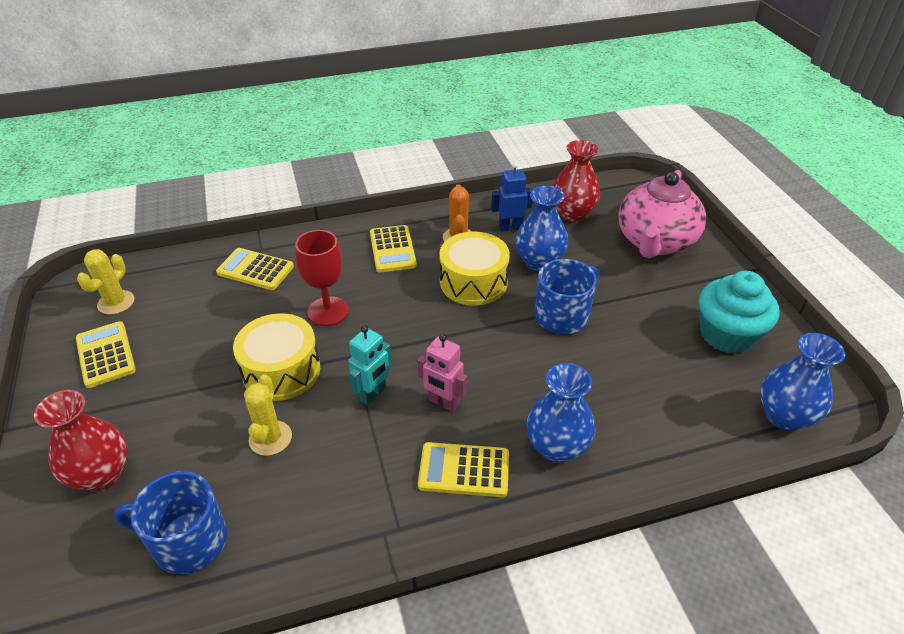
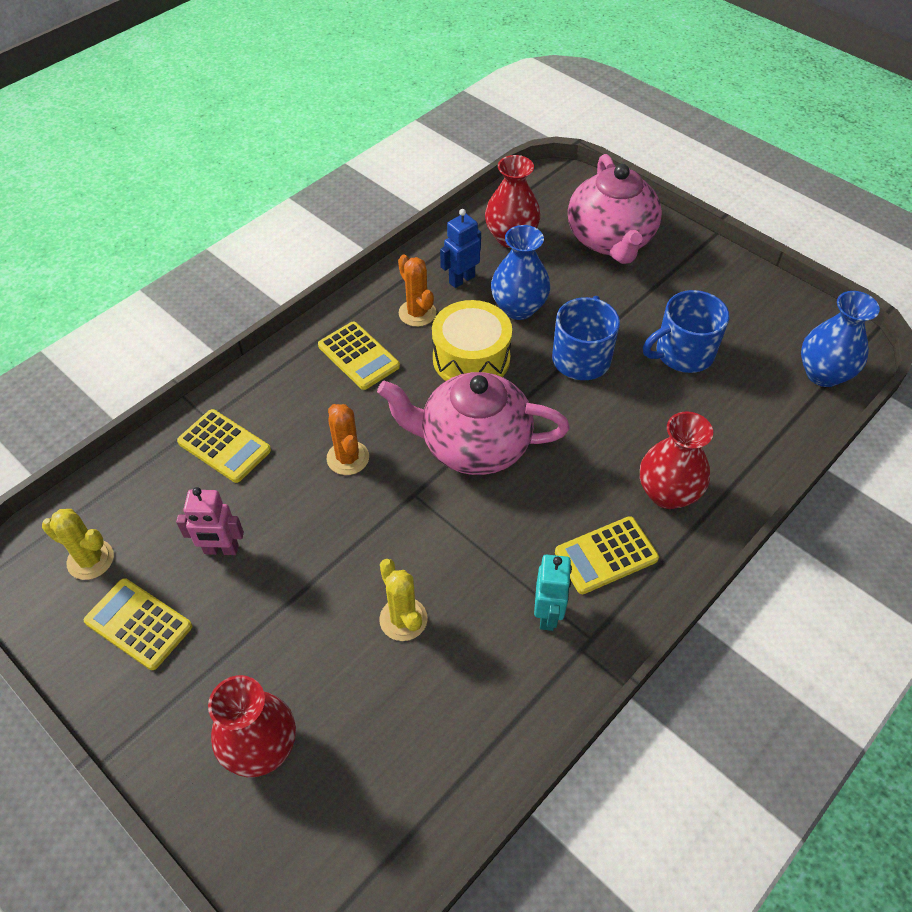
camera: 30 degrees left, 10 degrees up
yellow cactus [77,249,134,315] -> yellow cactus turned 60 degrees counterclockwise [42,509,114,580]
blue mug [114,471,227,574] -> blue mug moved to [643,290,729,373]
yellow calculator [216,248,294,290] -> yellow calculator turned 135 degrees counterclockwise [177,409,271,483]
yellow drum [233,313,320,401] -> none
red goblet [295,230,349,326] -> orange cactus [327,404,369,475]
turquoise robot [348,325,392,405] -> turquoise robot moved to [534,554,572,631]
pink robot [417,334,467,412] -> pink robot moved to [176,487,244,555]
blue vase [526,363,595,463] -> red vase [640,411,713,509]
turquoise cupcake [699,271,780,354] -> none
none -> pink teapot [377,372,570,475]

